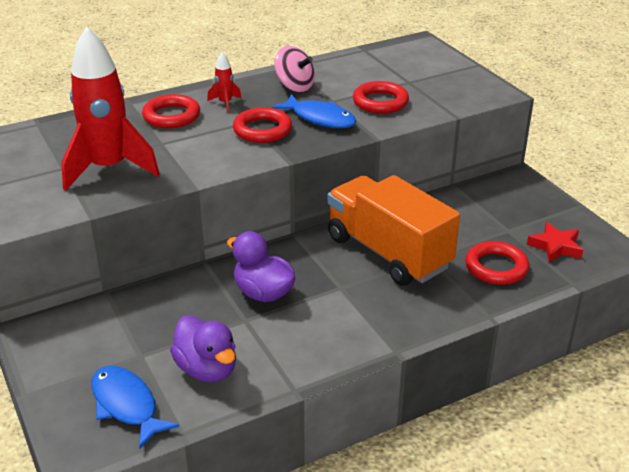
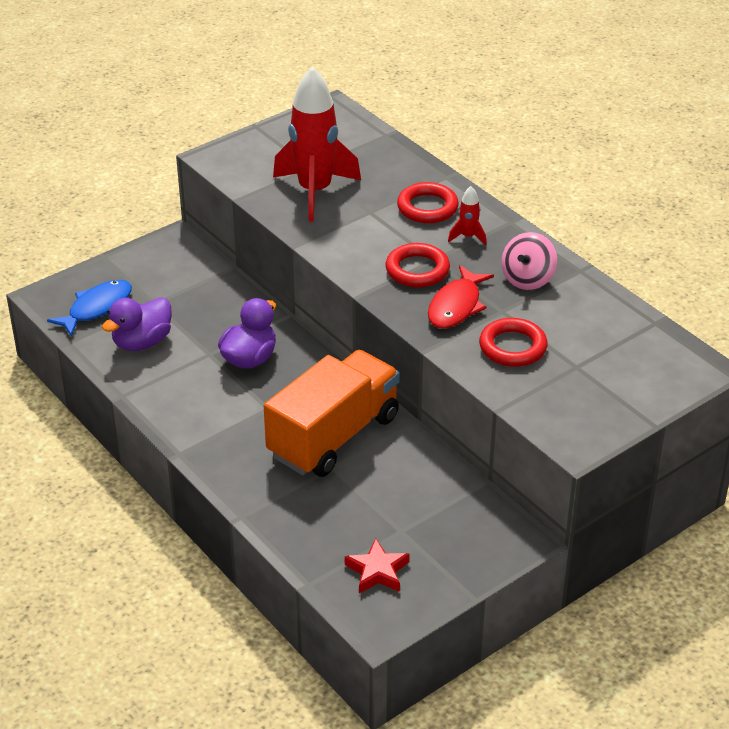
camera: 80 degrees right, 5 degrees up
blue fish [272,94,356,128] -> red fish [428,265,494,329]
red ring [465,241,529,285] -> none

